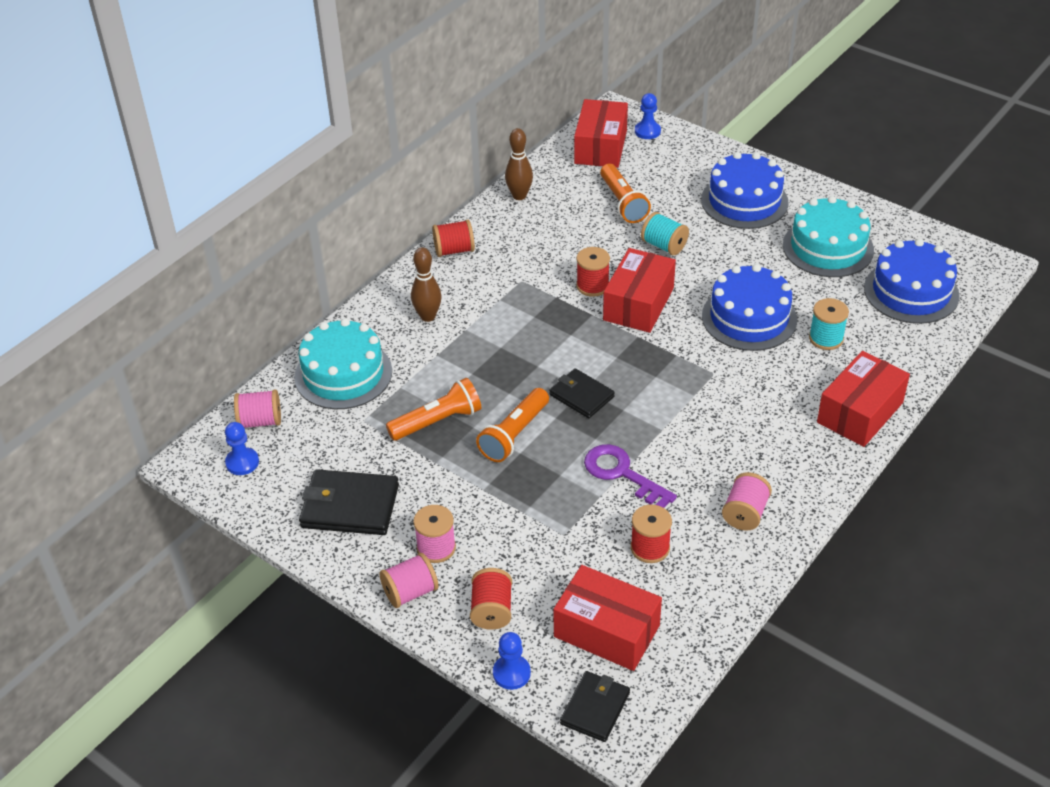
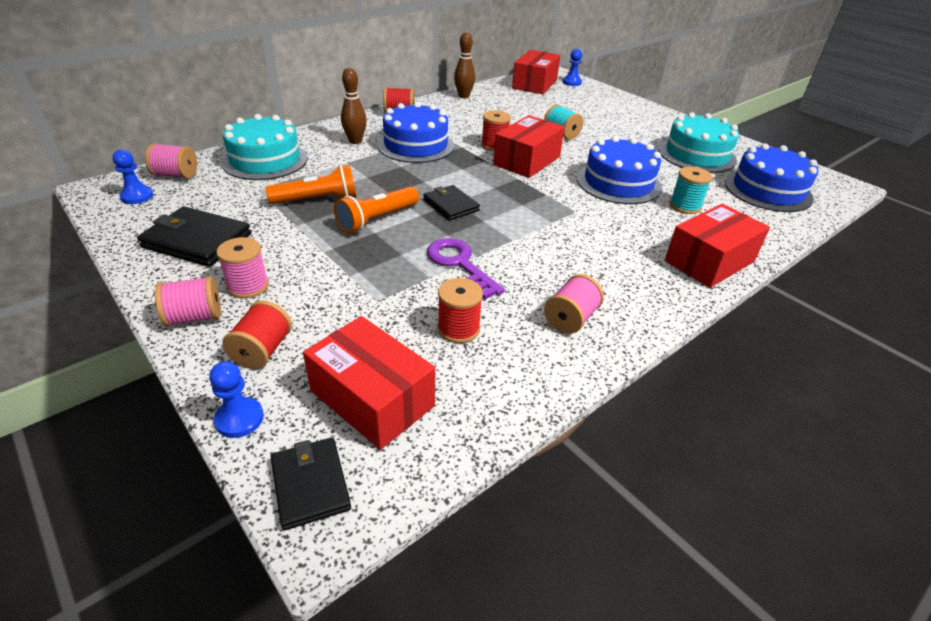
camera: 10 degrees right, 5 degrees down
black wallet [560,671,630,742] -> black wallet turned 60 degrees counterclockwise [271,437,351,530]
orange flashlight [600,164,651,223] -> none
blue cake [701,152,789,229] -> blue cake moved to [377,102,454,163]

